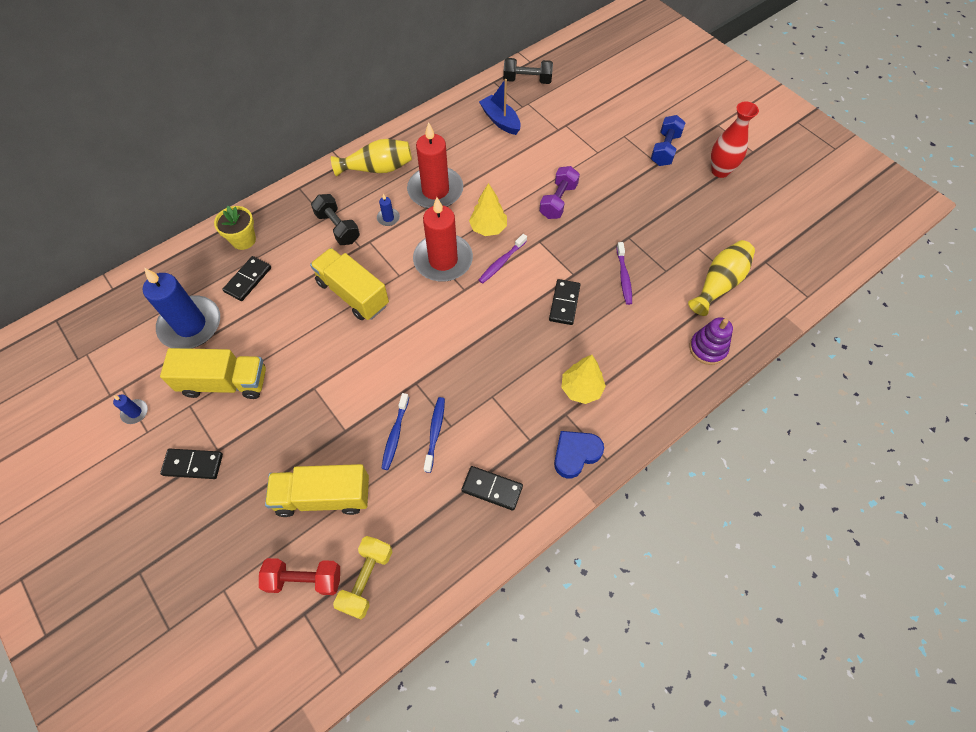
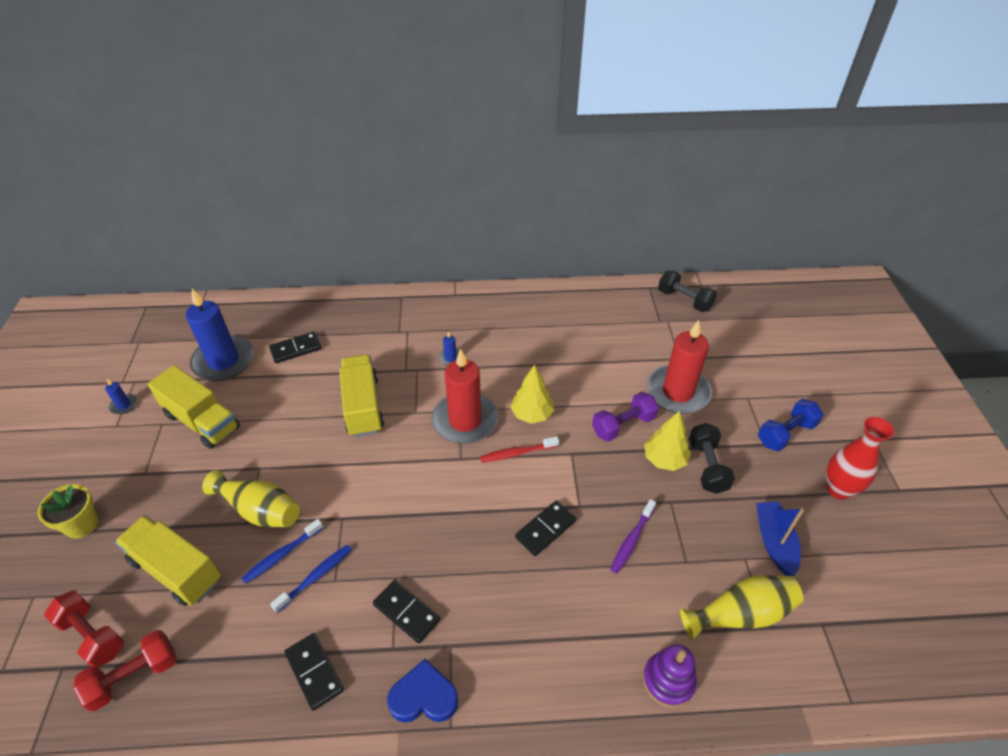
camera: 35 degrees right, 15 degrees down
black domino [160,449,223,479] -> black domino moved to [373,580,441,643]
yellow flower pot [214,206,256,250] -> yellow flower pot moved to [37,484,98,539]
black dumbbell [311,194,360,245] -> black dumbbell moved to [689,423,735,494]
yellow vase [331,139,412,177] -> yellow vase moved to [202,470,300,527]
yellow dumbbell [333,536,392,619] -> red dumbbell [74,630,176,711]
red candle [407,122,463,209] -> red candle moved to [647,320,712,414]
blue boat [479,79,521,135] -> blue boat moved to [756,502,804,576]
purple toothbrush [479,234,527,284] -> red toothbrush [480,436,559,462]
yellow tree [561,355,606,404] -> yellow tree moved to [644,411,691,471]

